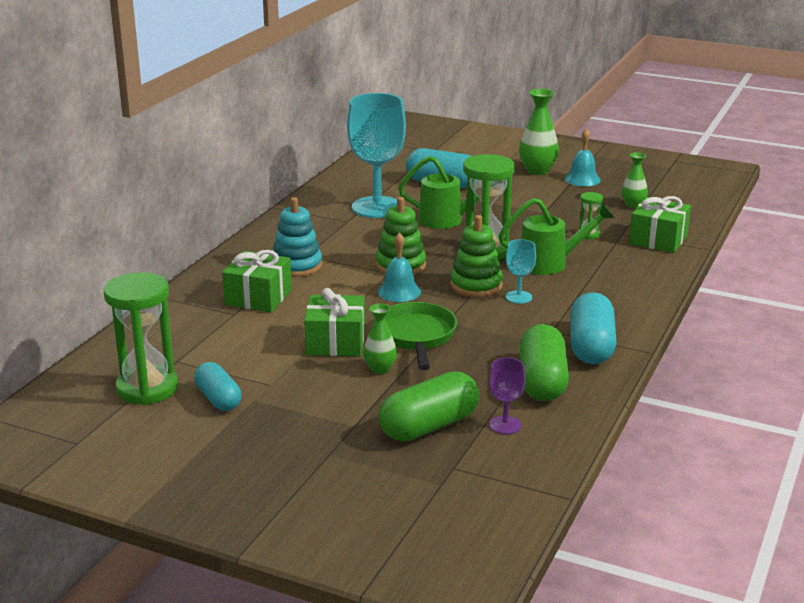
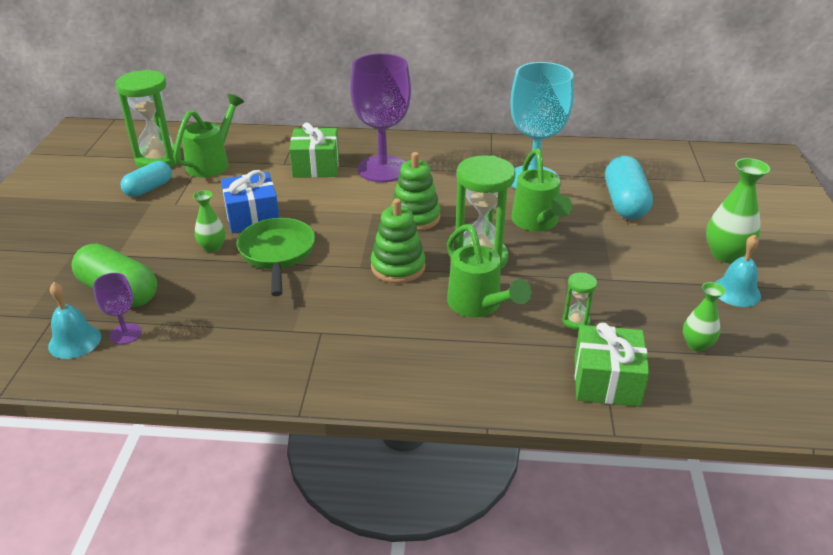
camera: 70 degrees right, 10 degrees up
turquoise stacking toy [273,197,322,277] -> purple goblet [350,53,411,182]
green gift [304,288,365,356] -> blue gift [221,170,279,233]
turquoise bell [378,233,421,302] -> turquoise bell moved to [48,282,101,359]
green pan [385,302,457,370] -> green pan turned 75 degrees counterclockwise [237,218,315,296]
turquoise goblet [506,239,536,304] -> none
green capsule [520,324,569,401] -> none
turquoise capsule [571,292,617,364] -> none
none -> green watering can [173,94,244,177]

